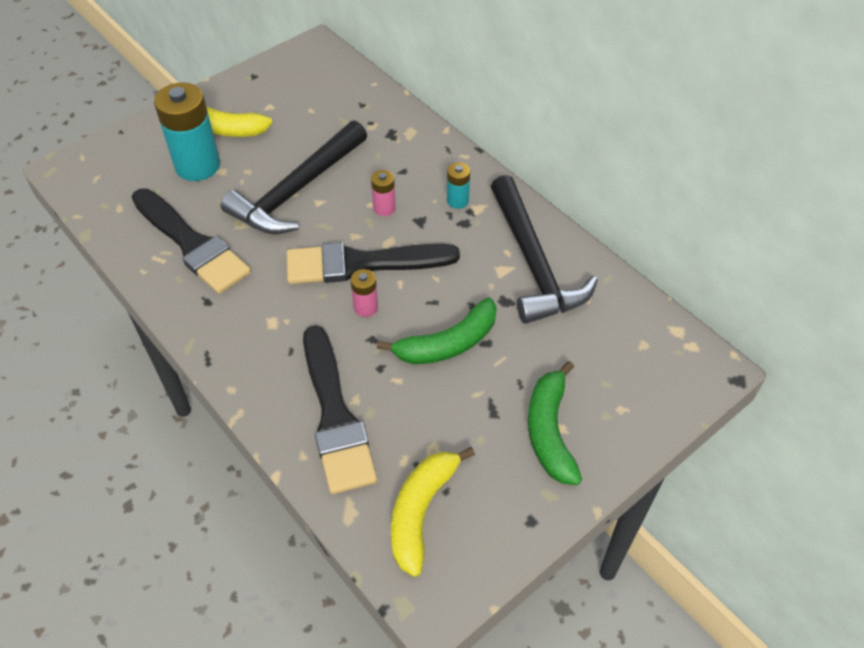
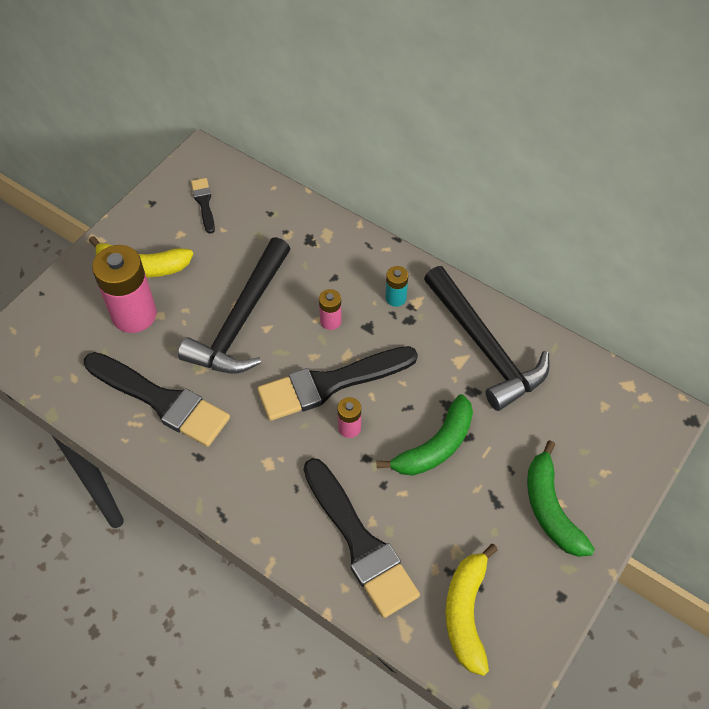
camera: 15 degrees left, 5 degrees up
turquoise battery [154,83,220,181] -> pink battery [92,245,157,333]
none -> black brush [191,178,215,234]

